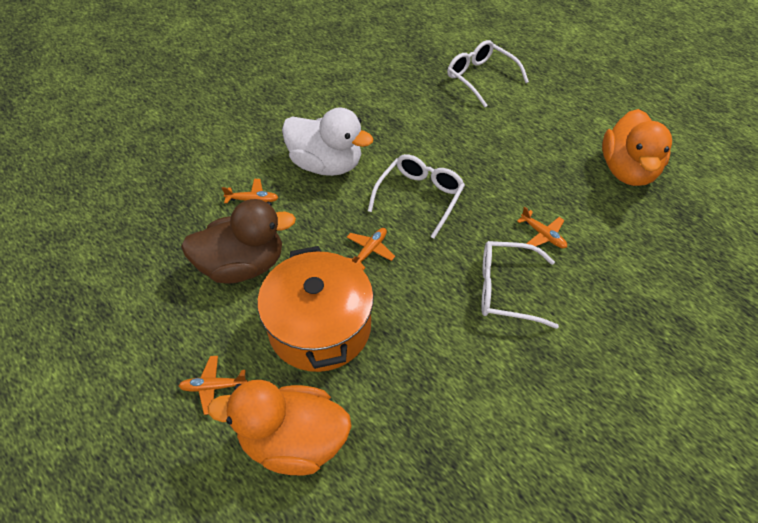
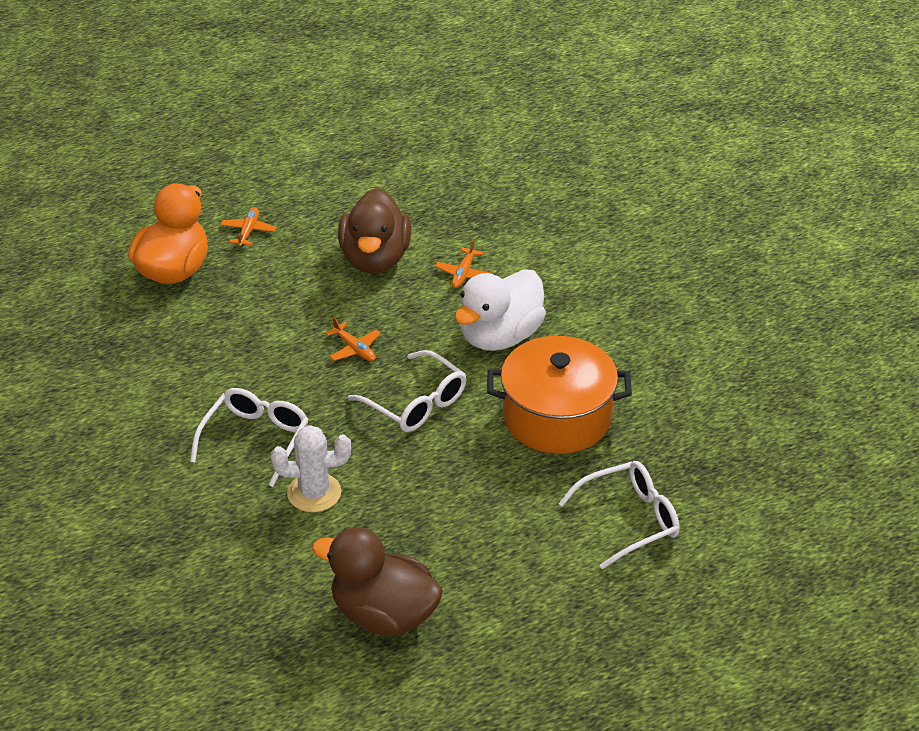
camera: 105 degrees right, 10 degrees down
orange pot [257,246,374,372] -> orange pot moved to [487,336,632,454]
orange plane [517,206,567,248] -> white cactus [271,425,351,513]
orange duck [602,109,672,186] -> brown duck [312,527,443,636]

